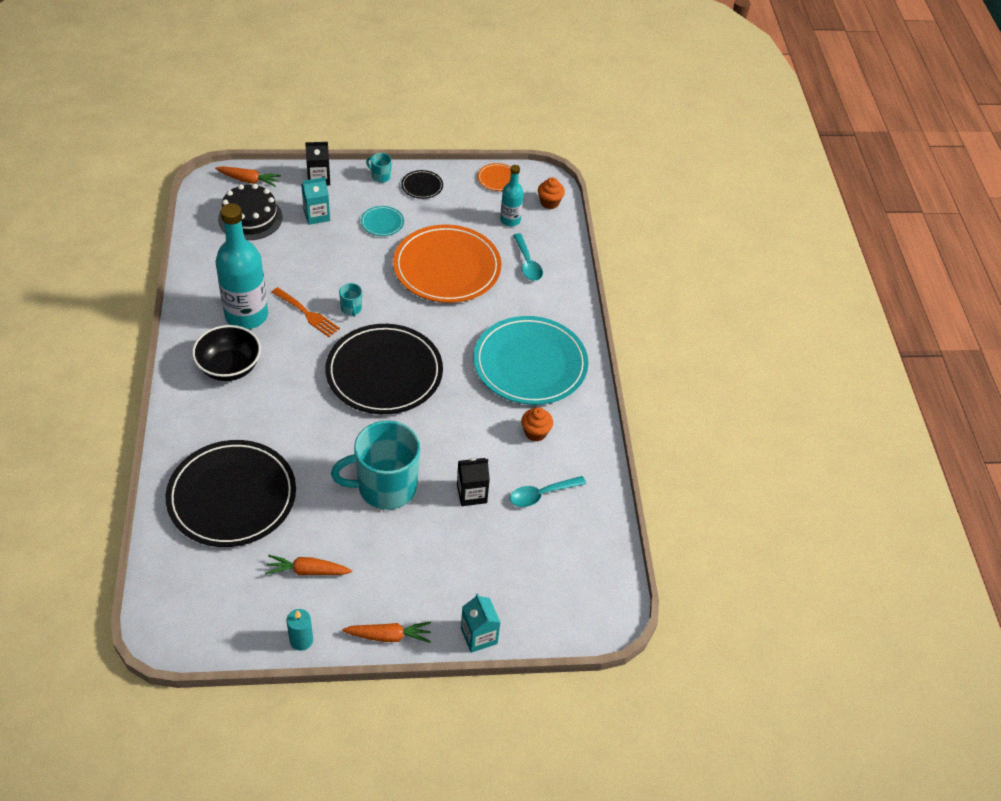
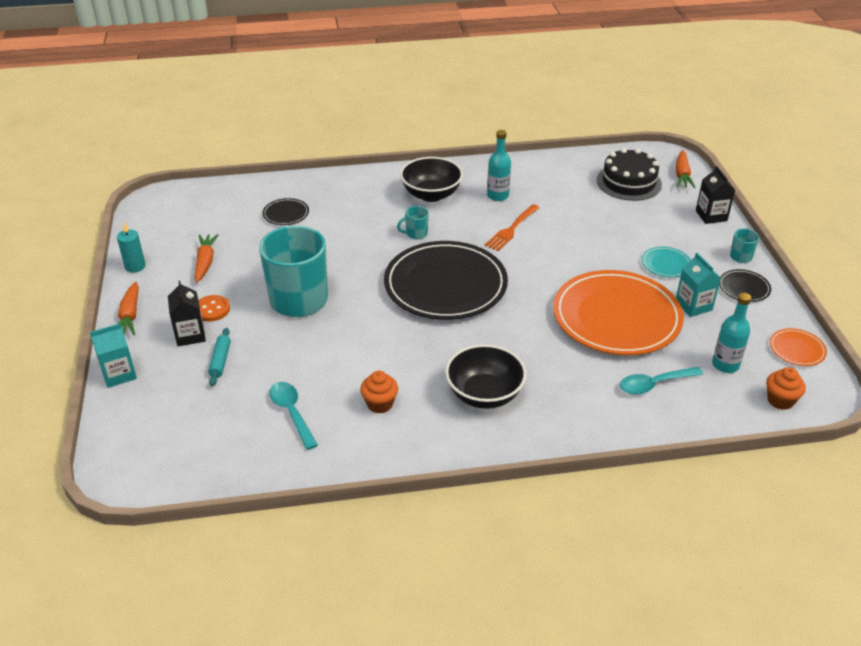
camera: 90 degrees right, 10 degrees down
black plate [166,440,296,547] -> black plate [262,198,309,225], size x0.41
turquoise bottle [215,203,268,329] -> turquoise bottle [487,130,511,201], size x0.53
turquoise carton [301,177,330,225] -> turquoise carton moved to [676,253,721,317]
turquoise mug [339,283,362,317] -> turquoise mug moved to [397,206,429,239]
black carton [457,458,490,506] -> black carton moved to [168,281,206,346]
turquoise plate [473,316,588,405] -> black bowl [445,344,526,409]
none -> orange button [198,295,230,322]
none -> turquoise rolling pin [208,328,231,386]

